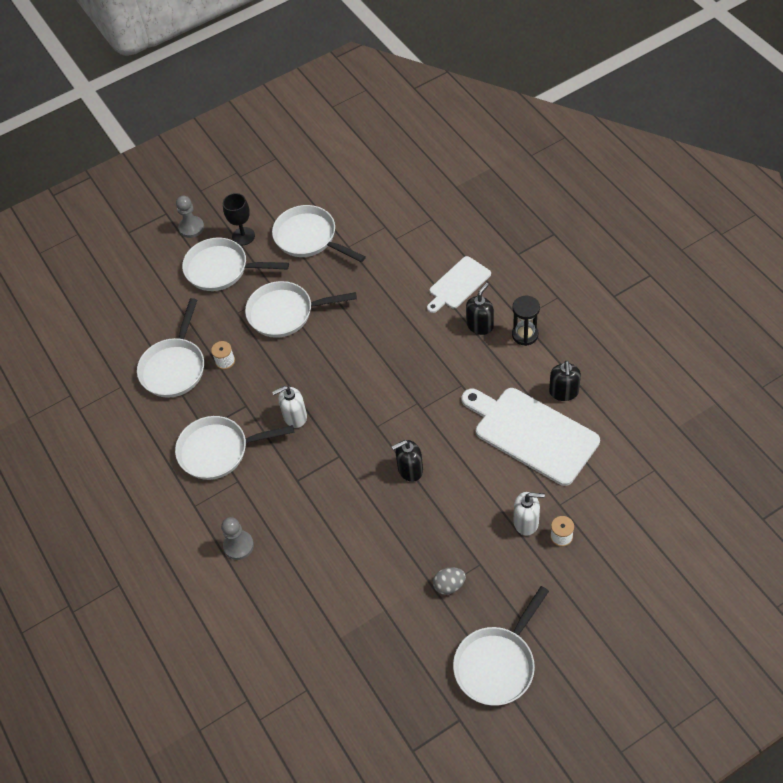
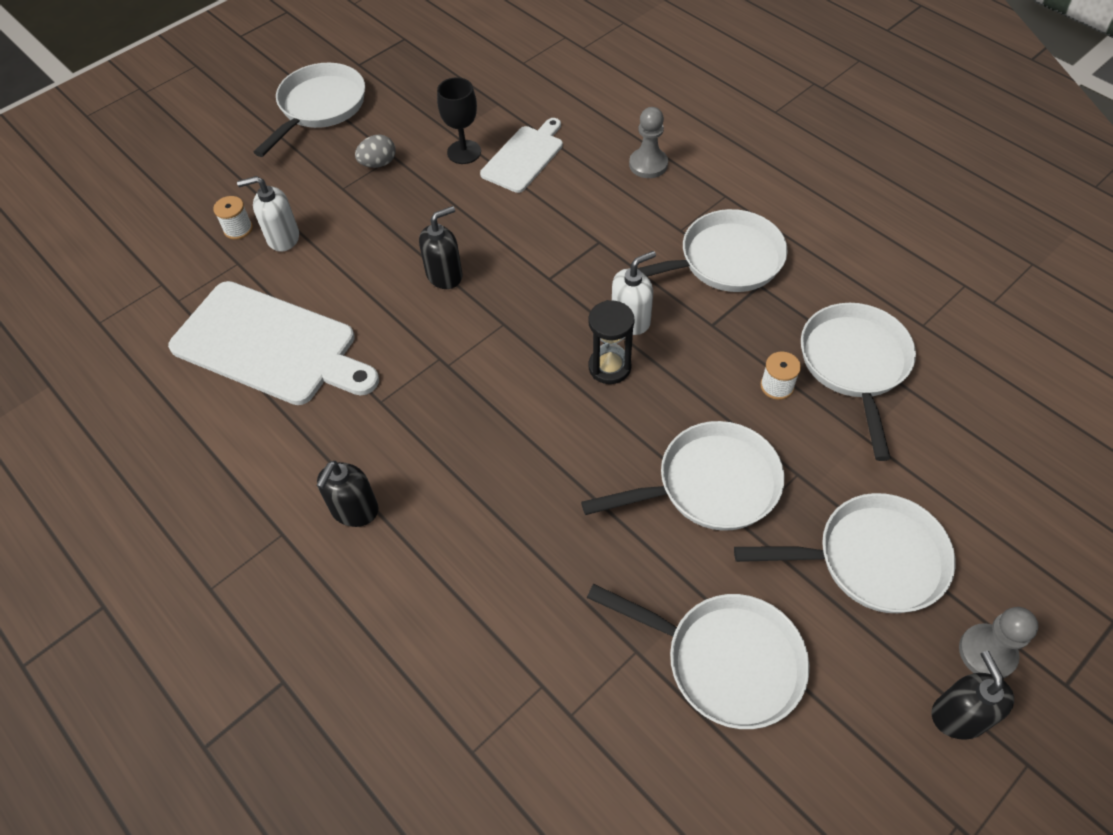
camera: 165 degrees right, 0 degrees up
black goblet [223,193,255,245] -> black goblet moved to [437,77,481,164]
white cutting board [427,256,491,313] -> white cutting board moved to [480,118,563,193]
black hourglass [512,296,540,346] -> black hourglass moved to [588,300,635,384]
black soap dispenser [549,361,581,401] -> black soap dispenser moved to [932,651,1014,740]

